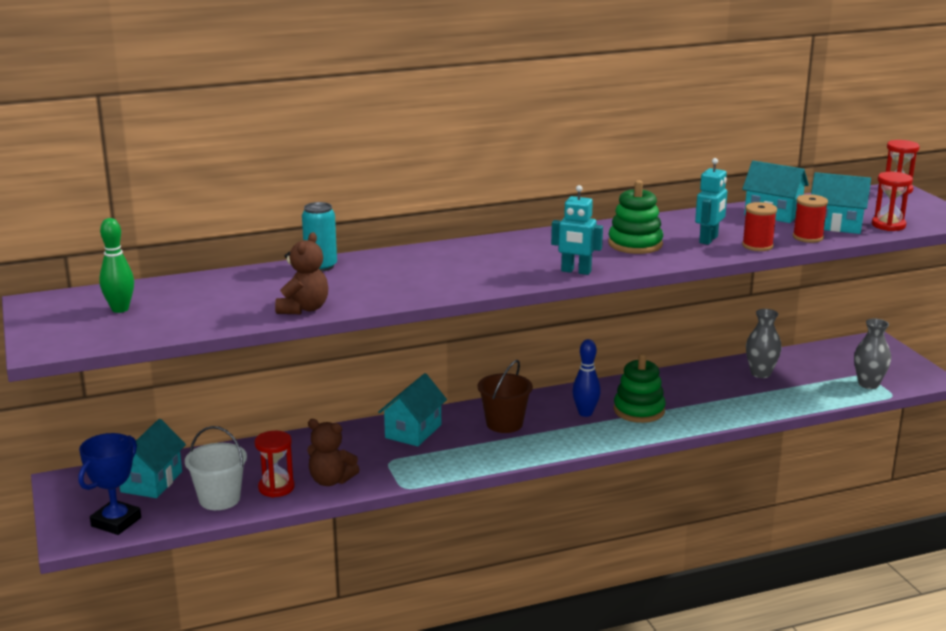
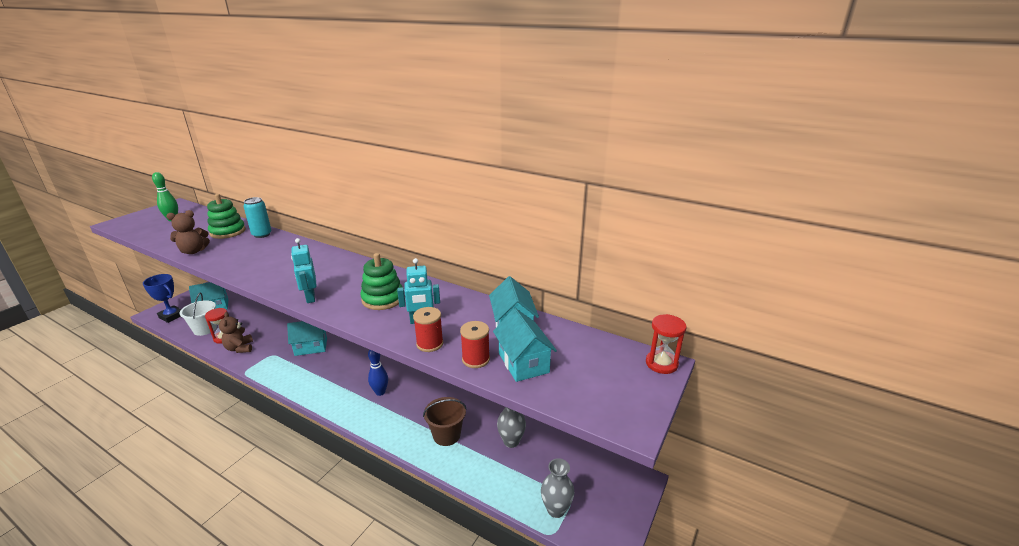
camera: 50 degrees right, 5 degrees up
blue trophy [78,433,141,535] -> blue trophy turned 45 degrees clockwise [143,274,181,323]
brown bucket [478,360,533,433] -> brown bucket moved to [423,397,466,446]
green stacking toy [614,353,666,423] -> green stacking toy moved to [207,194,246,239]
red hourglass [872,172,913,231] -> none

